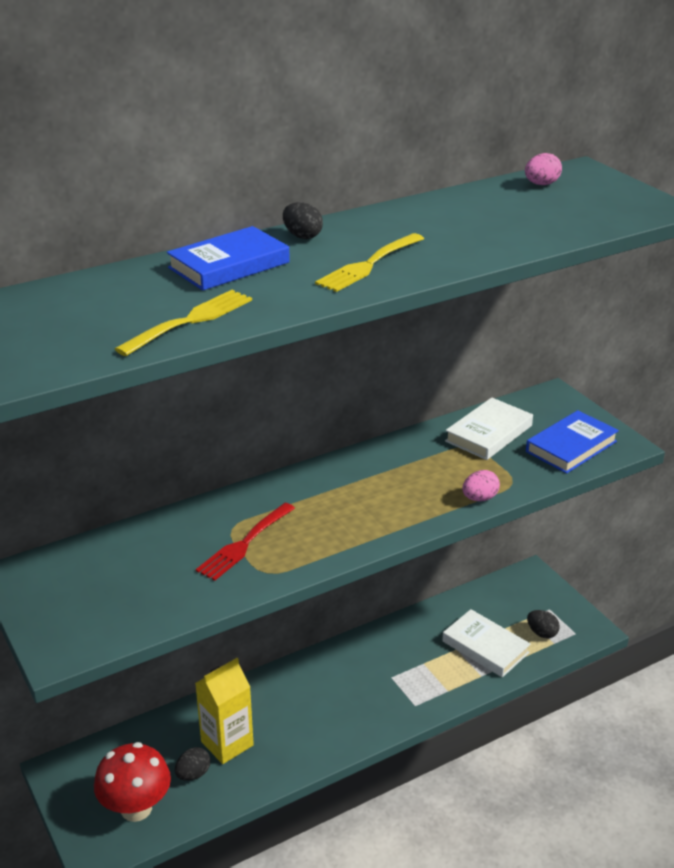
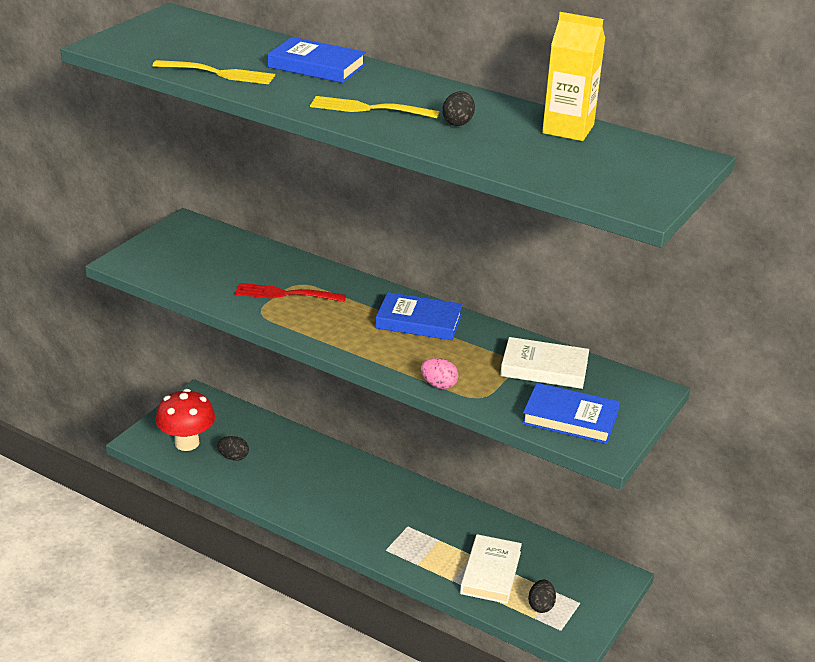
camera: 60 degrees right, 0 degrees up
yellow carton [195,658,254,764] -> yellow carton moved to [542,12,605,141]
black egg [283,202,323,239] -> black egg moved to [442,91,475,126]
pink egg [525,153,562,185] -> none
none -> blue book [375,292,463,340]

